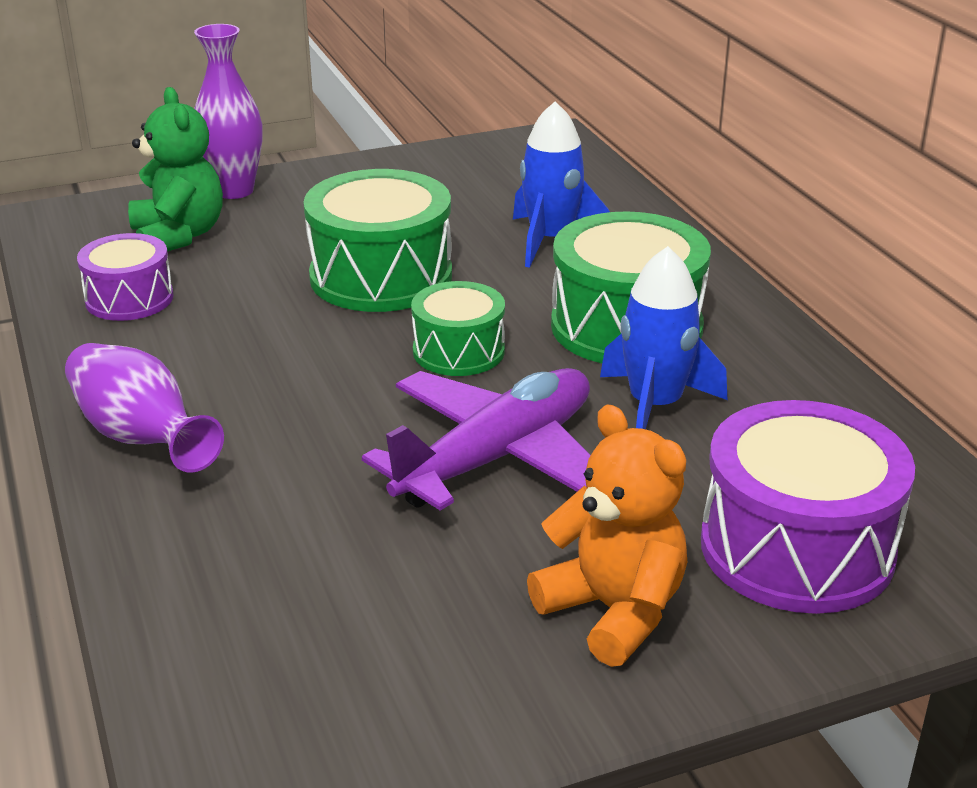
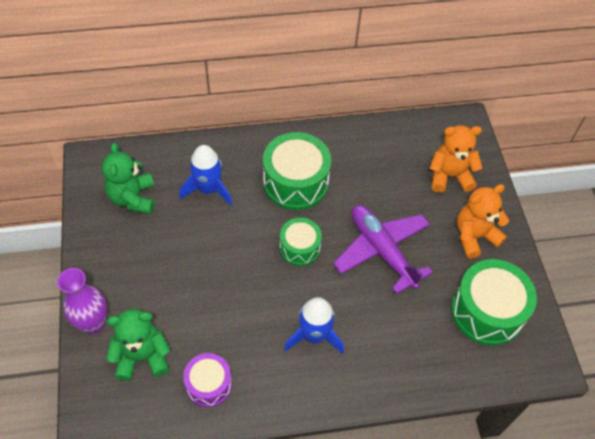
camera: 80 degrees left, 25 degrees up
purple vase [65,343,224,473] -> none
green drum [304,169,452,312] -> green drum moved to [451,259,537,346]
blue rocket [600,246,728,429] -> blue rocket moved to [284,297,344,354]
purple drum [701,400,915,614] -> orange teddy bear [429,125,483,193]
none -> green teddy bear [102,143,154,214]

